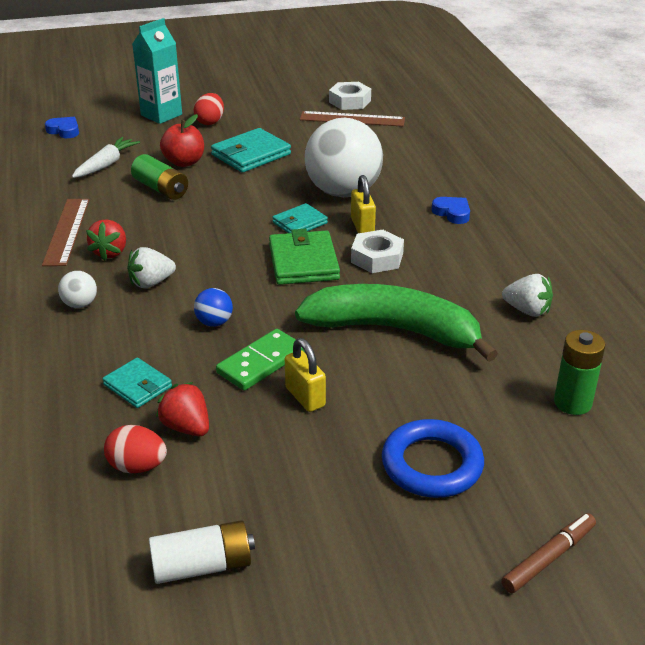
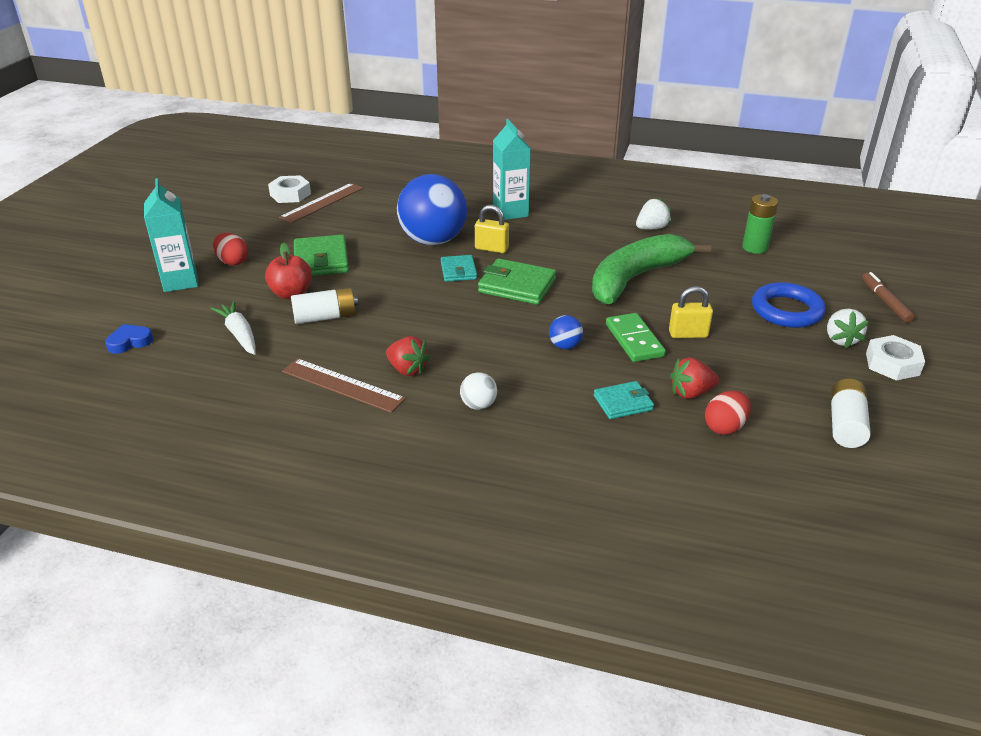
camera: 60 degrees left, 0 degrees up
white strawberry [127,247,176,288] -> white strawberry moved to [827,308,869,349]
green battery [131,154,188,200] -> white battery [291,288,358,324]
turquoise wallet [211,128,291,173] -> green wallet [294,234,349,276]
white ball [305,118,383,197] -> blue ball [397,174,467,245]
white nut [351,230,404,273] -> white nut moved to [866,335,925,381]
blue heart [432,197,470,224] -> turquoise carton [493,119,531,220]

